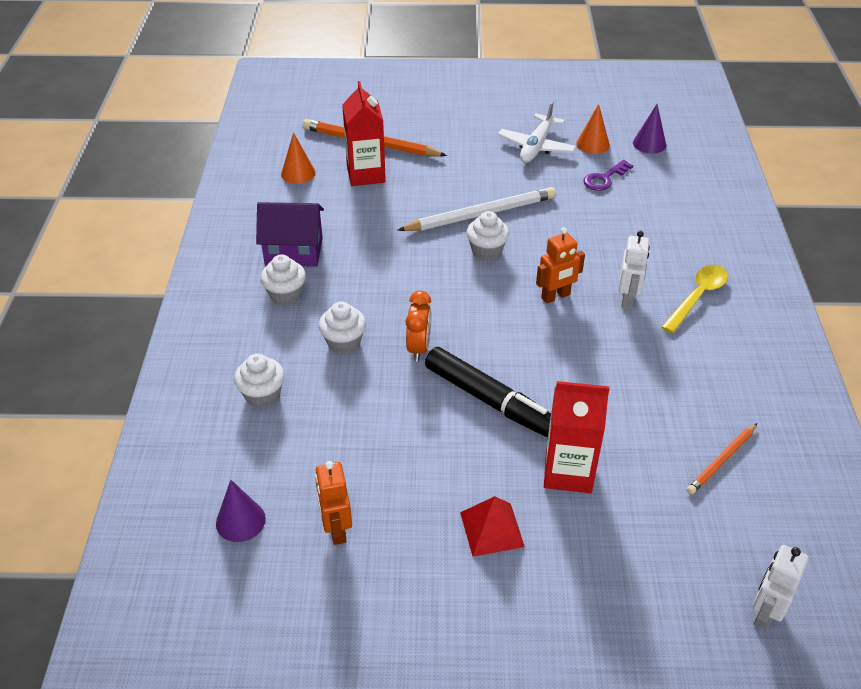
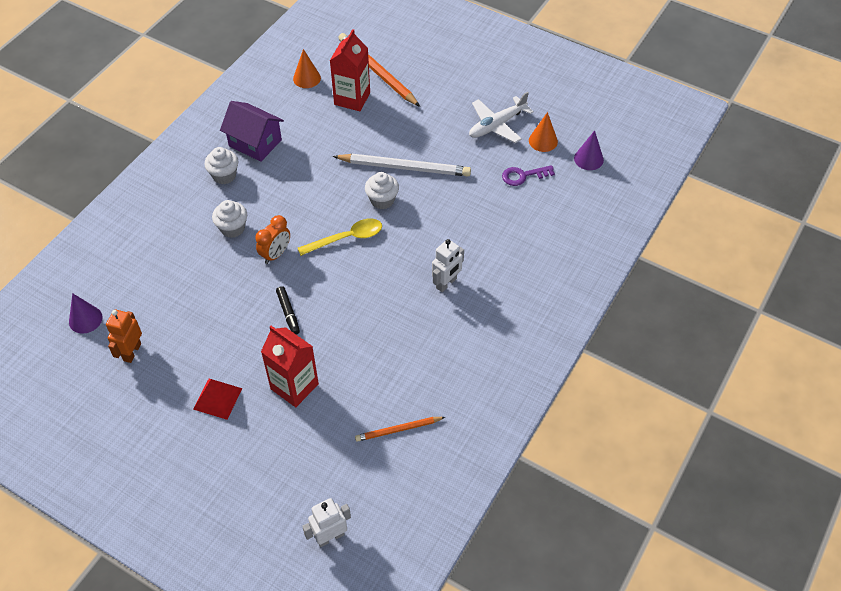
camera: 30 degrees right, 10 degrees up
white cupcake [234,354,284,409] -> none
black marker [425,347,551,437] -> black marker [276,286,300,335], size x0.50
orange robot [536,228,585,304] -> none
yellow spoon [661,265,728,334] -> yellow spoon moved to [298,218,382,256]

